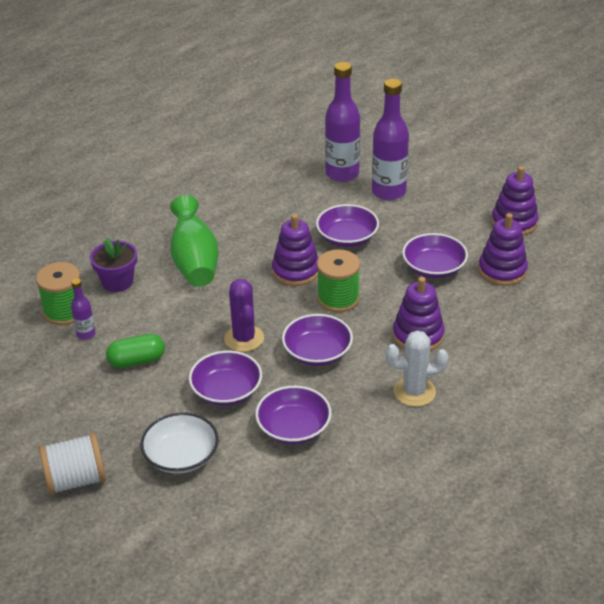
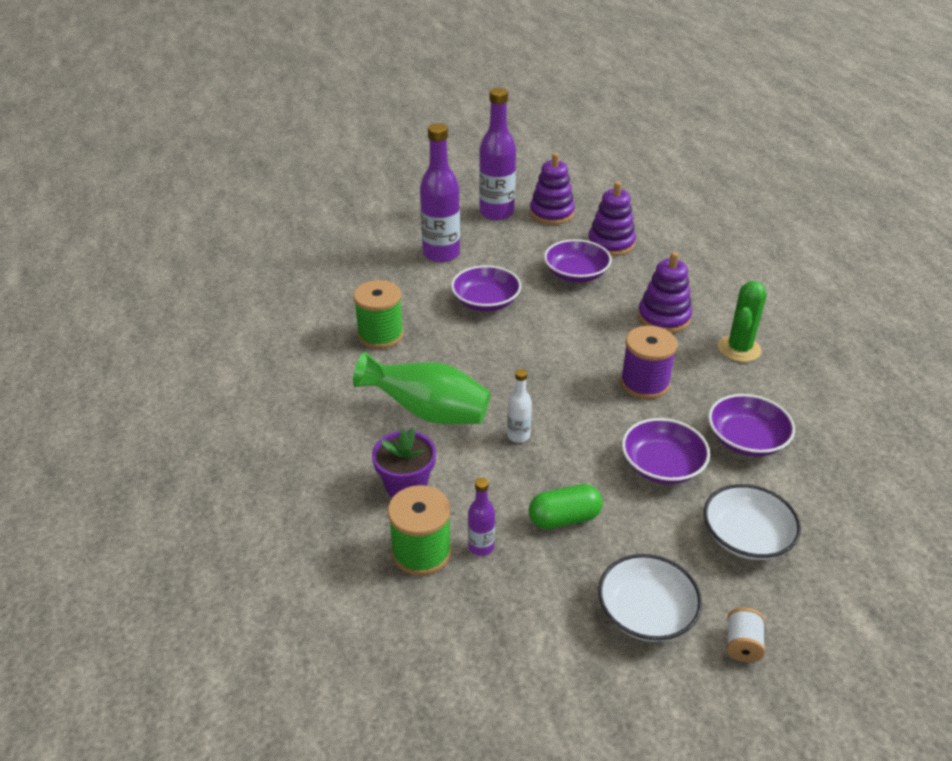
camera: 60 degrees left, 0 degrees up
white spool [39,433,106,495] -> white spool [727,607,765,662], size x0.54
green capsule [106,334,165,368] -> green capsule turned 60 degrees clockwise [529,484,603,529]
purple cactus [224,279,264,352] -> none
purple stacking toy [272,214,318,286] -> none
purple bowl [282,314,353,366] -> purple spool [620,326,678,399]
green spool [317,249,360,313] -> green spool moved to [353,280,404,349]
purple bottle [325,62,360,182] -> purple bottle moved to [479,88,516,220]
white cactus [386,331,448,407] -> green cactus [718,281,766,362]
none -> white bottle [507,369,532,443]
none -> white bowl [598,554,702,642]

